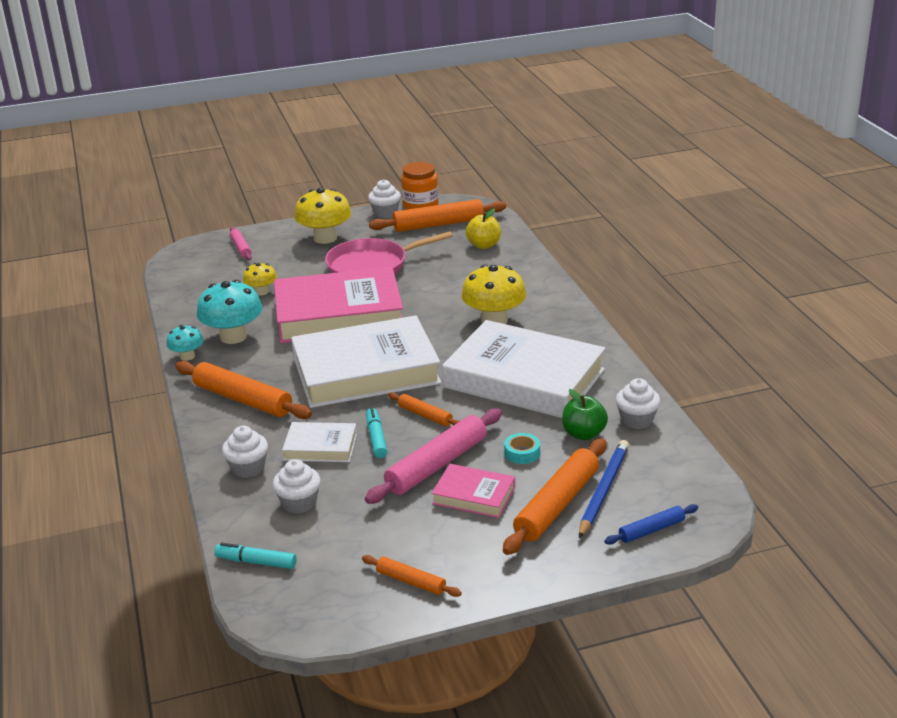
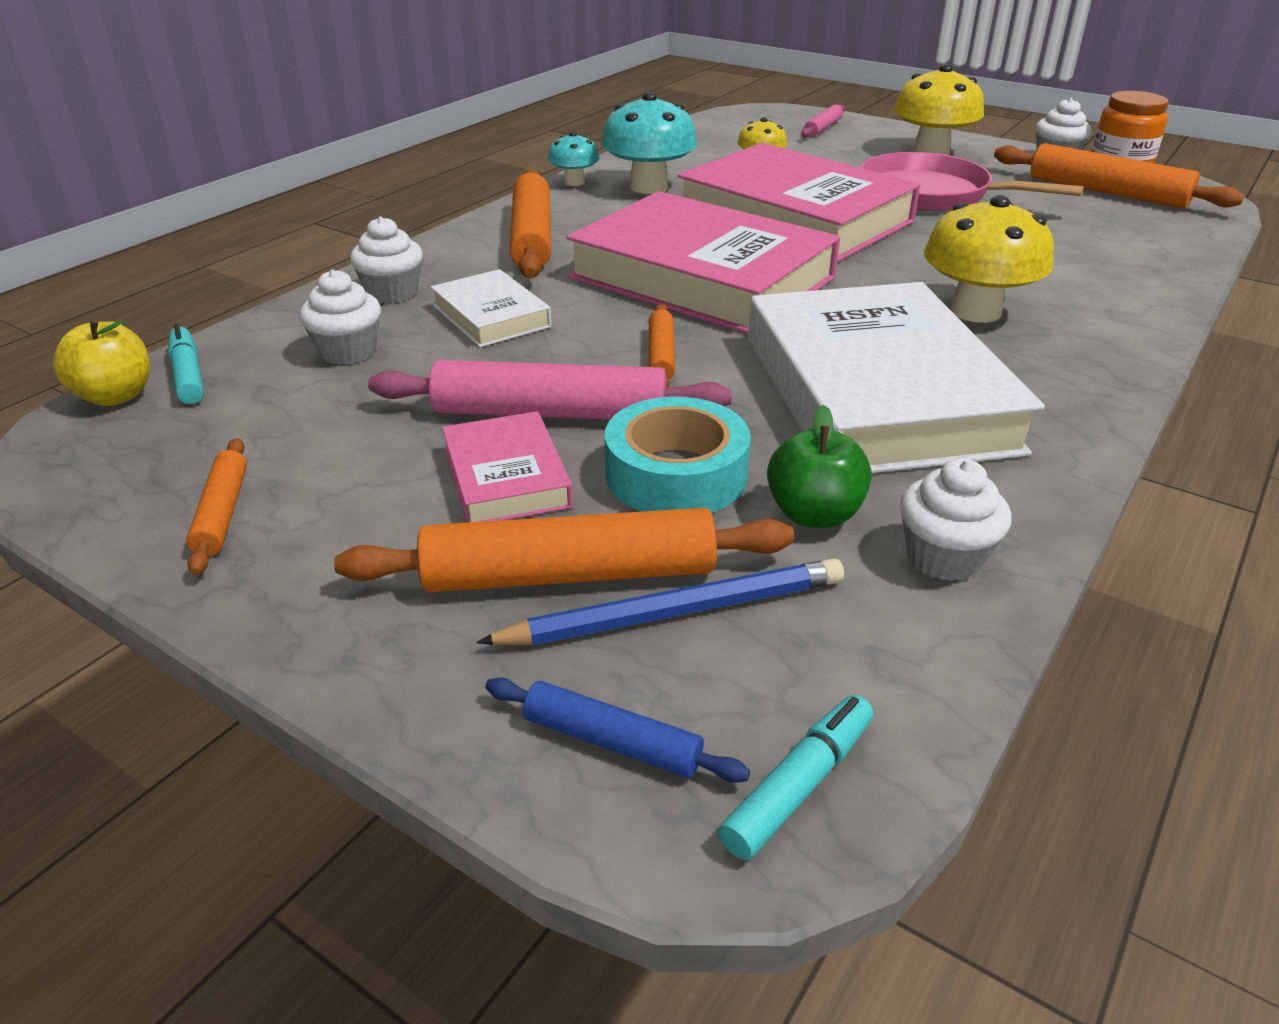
camera: 50 degrees right, 5 degrees up
white book [291,315,441,408] -> pink book [566,191,840,334]
turquoise marker [366,407,387,458] -> turquoise marker moved to [718,695,873,860]
yellow apple [466,209,501,249] -> yellow apple moved to [53,319,150,406]
turquoise tape [504,433,540,464] -> turquoise tape [605,397,751,513], size x1.92

